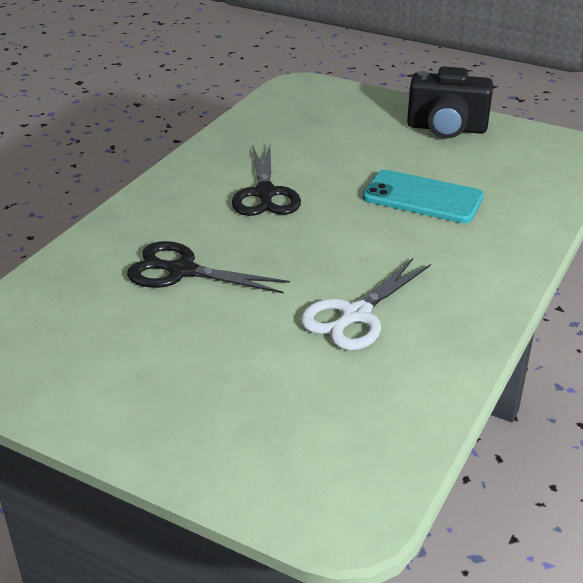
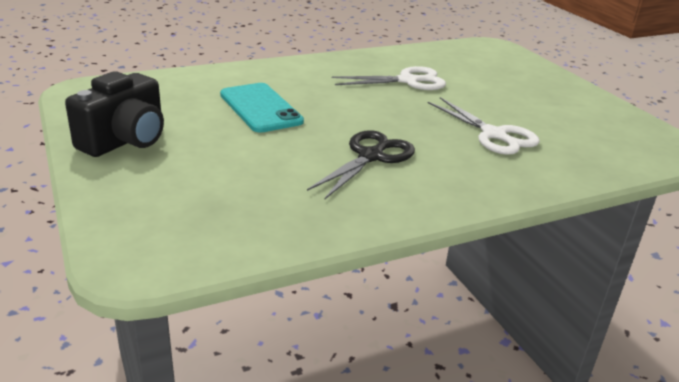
camera: 145 degrees left, 5 degrees down
black scissors [127,241,290,293] -> white scissors [428,97,540,155]
black camera [407,66,493,138] -> black camera turned 75 degrees clockwise [65,71,164,157]

